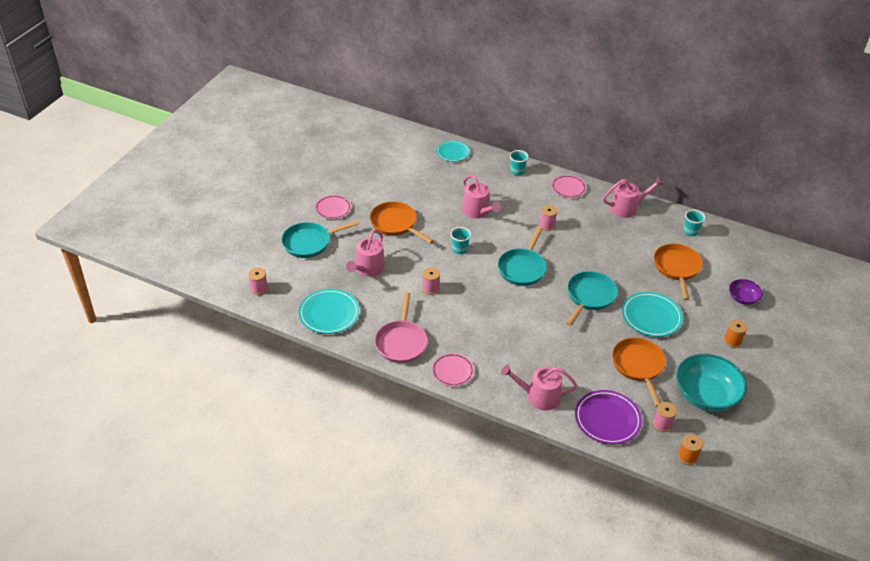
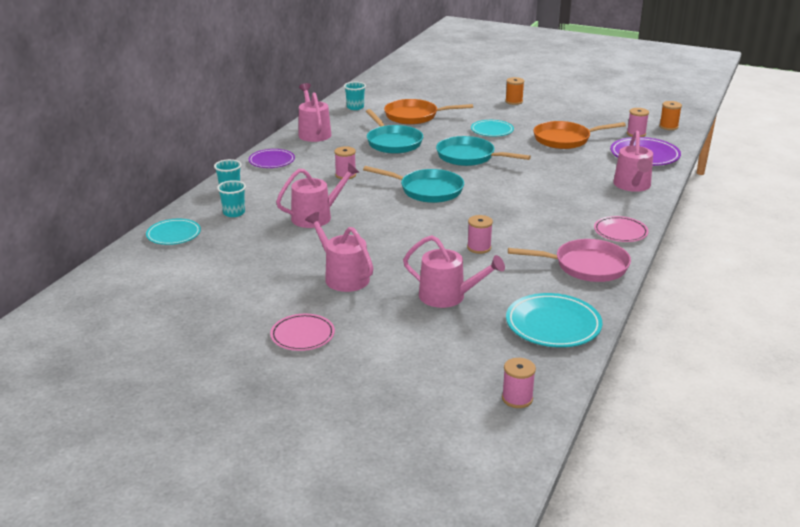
camera: 90 degrees left, 15 degrees down
turquoise pan [281,220,359,258] -> turquoise pan moved to [366,109,423,154]
orange pan [370,201,434,244] -> pink watering can [305,212,374,292]
turquoise cup [451,227,471,254] -> turquoise cup moved to [217,180,246,217]
pink plate [551,175,586,198] -> purple plate [248,149,295,168]
turquoise plate [622,292,683,337] -> turquoise plate [471,120,514,137], size x0.66
turquoise bowl [676,354,747,411] -> none
purple bowl [729,279,763,305] -> none

